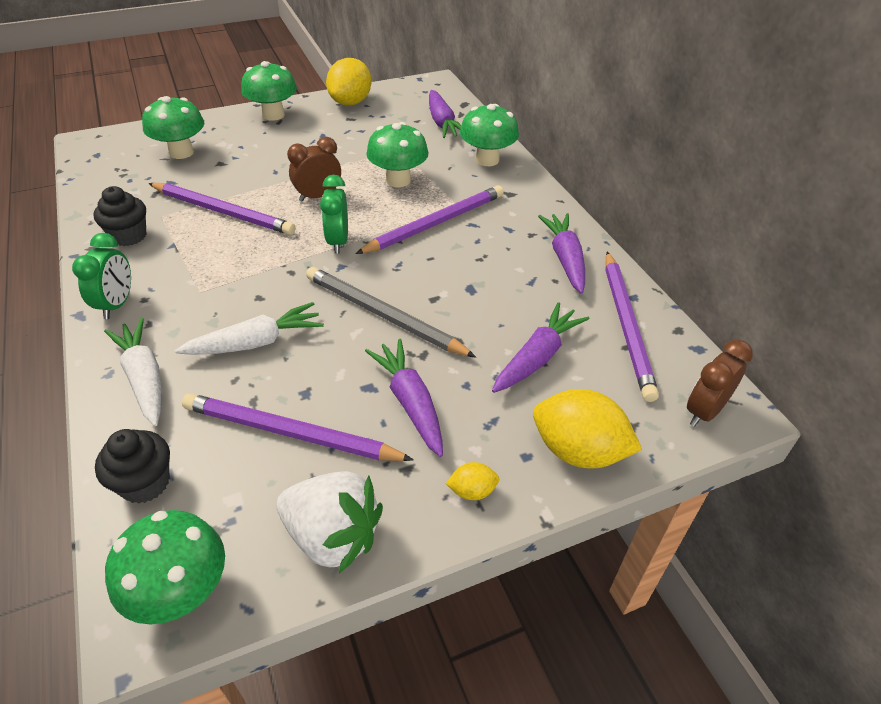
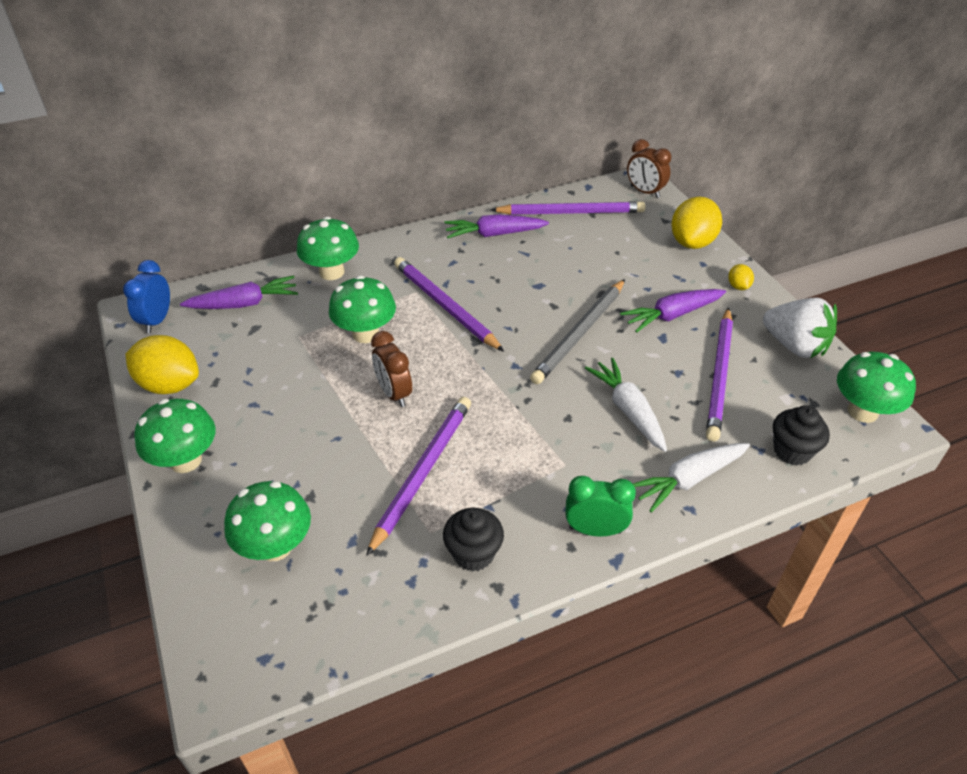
camera: 90 degrees left, 0 degrees up
white strawberry [276,471,383,574] -> white strawberry turned 105 degrees clockwise [763,298,837,358]
green clock [320,175,348,254] -> none
purple carrot [492,302,589,393] -> none
none -> blue clock [123,260,170,333]

